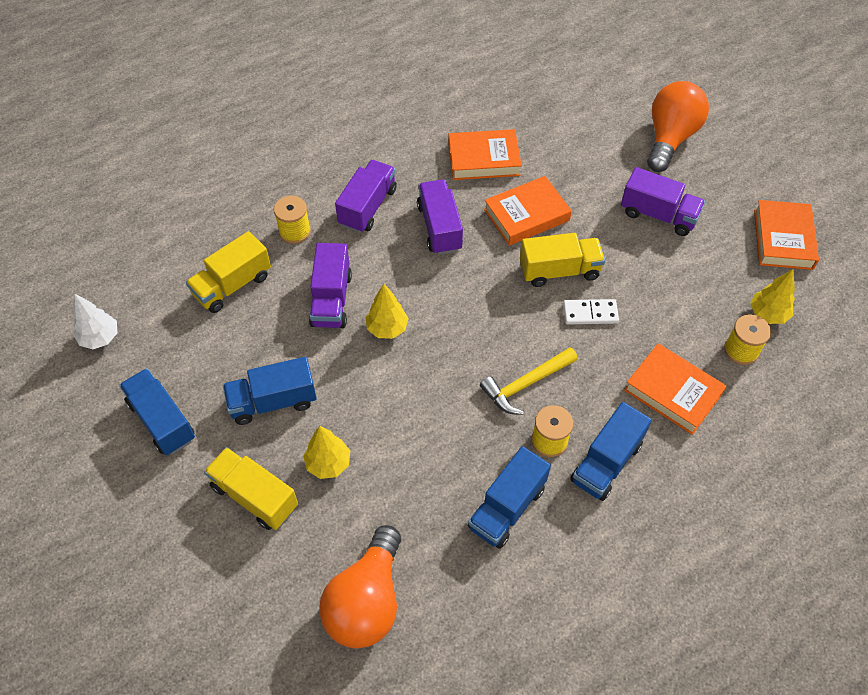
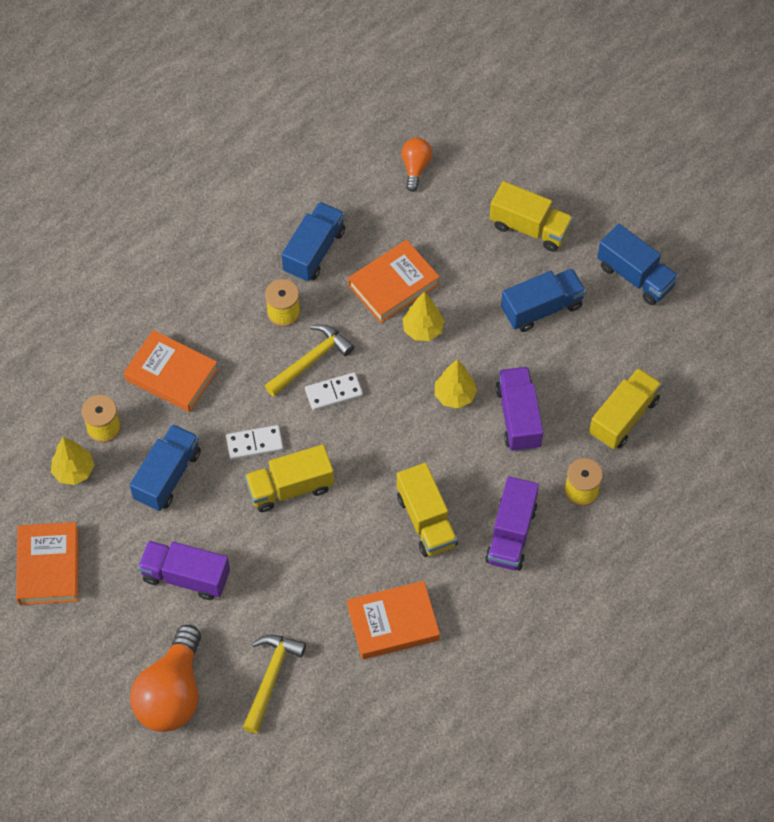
camera: 170 degrees right, 5 degrees up
white tree [73,294,117,349] -> none
yellow tree [303,426,350,479] -> yellow tree moved to [402,292,444,341]
orange light bulb [319,525,401,648] -> orange light bulb [401,138,432,192], size x0.52
purple truck [417,179,463,255] -> yellow truck [397,463,458,557]
orange book [484,176,572,246] -> orange book moved to [348,240,440,323]
blue truck [570,402,652,501] -> blue truck moved to [130,424,201,511]
none -> yellow hammer [243,635,306,733]
none -> white domino [305,372,363,411]

